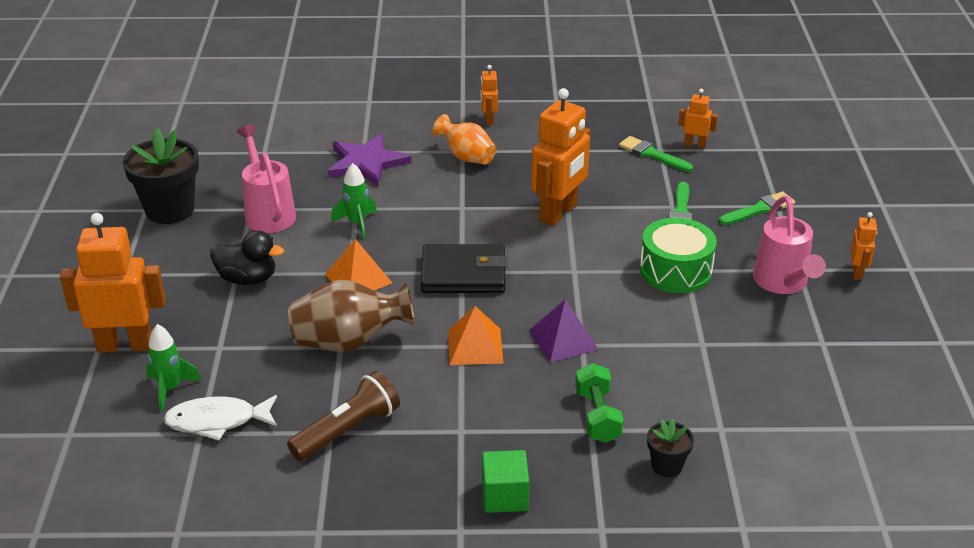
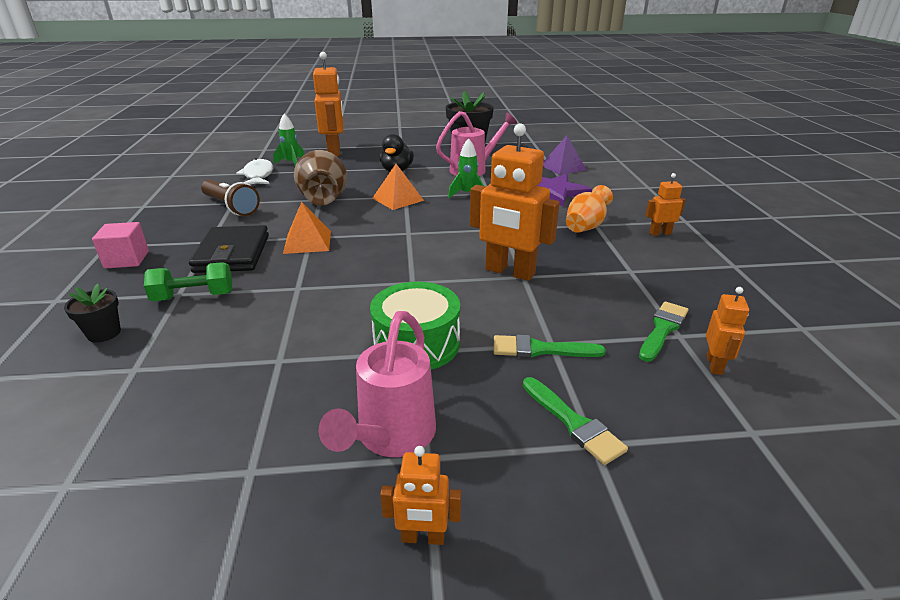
camera: 85 degrees right, 5 degrees down
black wallet [421,244,508,293] -> black wallet moved to [189,225,269,273]
green cube [482,450,529,513] -> pink cube [92,222,149,269]
purple pyramid [529,299,599,363] -> purple pyramid moved to [543,136,586,175]
pink watering can [753,196,826,294] -> pink watering can turned 60 degrees counterclockwise [318,311,436,457]

